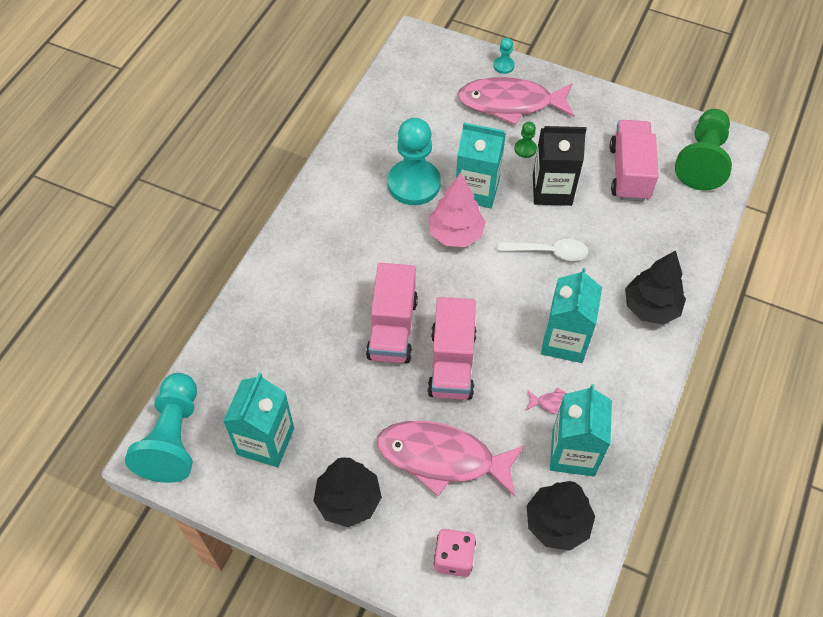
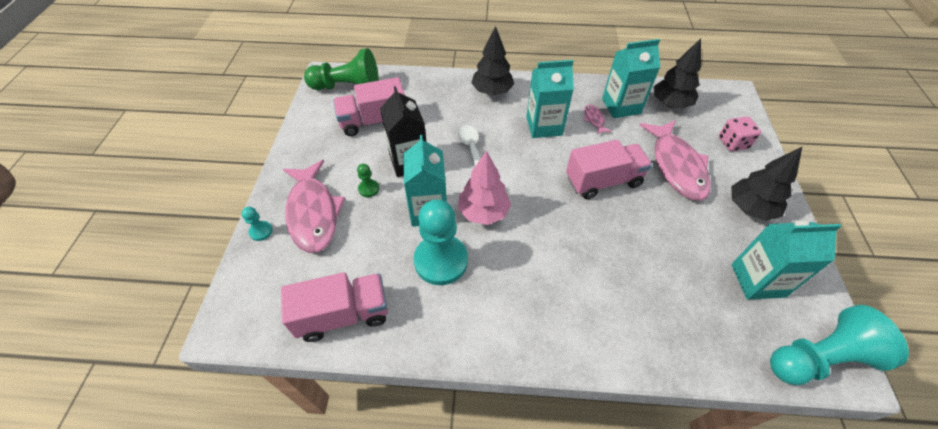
camera: 110 degrees left, 5 degrees down
pink truck [366,263,418,363] -> pink truck moved to [281,272,388,342]

